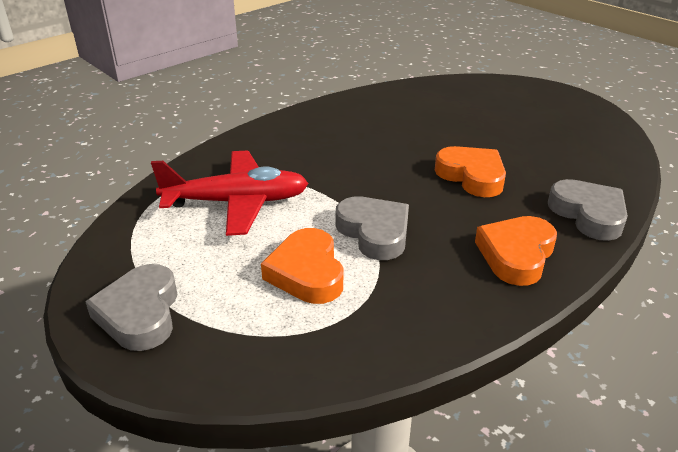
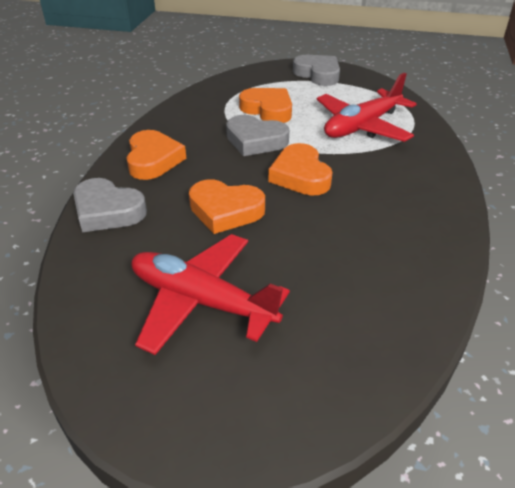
camera: 145 degrees right, 5 degrees up
none -> red plane [131,234,290,355]
none -> orange heart [268,143,333,196]

